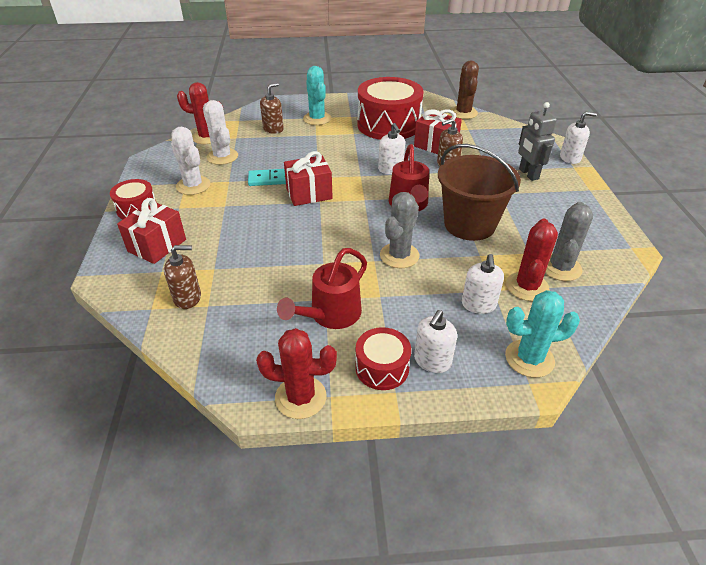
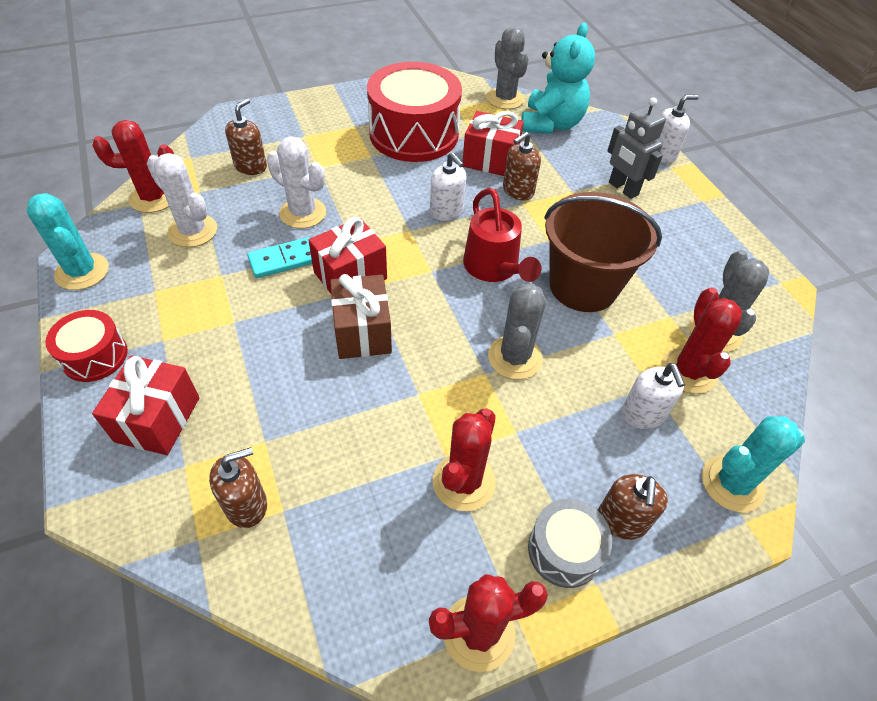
camera: 20 degrees left, 10 degrees up
white cactus [171,126,211,195] -> white cactus moved to [267,136,326,228]
red watering can [277,248,367,329] -> red cactus [433,408,496,511]
turquoise cactus [303,66,331,125] -> turquoise cactus moved to [27,193,109,290]
red drum [355,327,411,390] -> grey drum [528,499,612,588]
white soap dispenser [414,310,457,373] -> brown soap dispenser [598,474,668,540]
brown cactus [450,60,479,119] -> grey cactus [486,27,528,109]
none -> brown gift [330,274,392,359]
none -> turquoise teddy bear [521,22,595,134]

